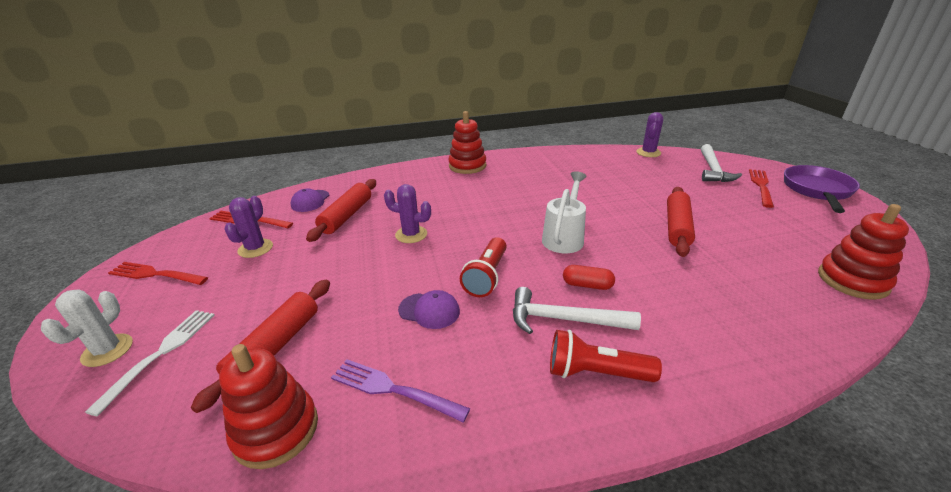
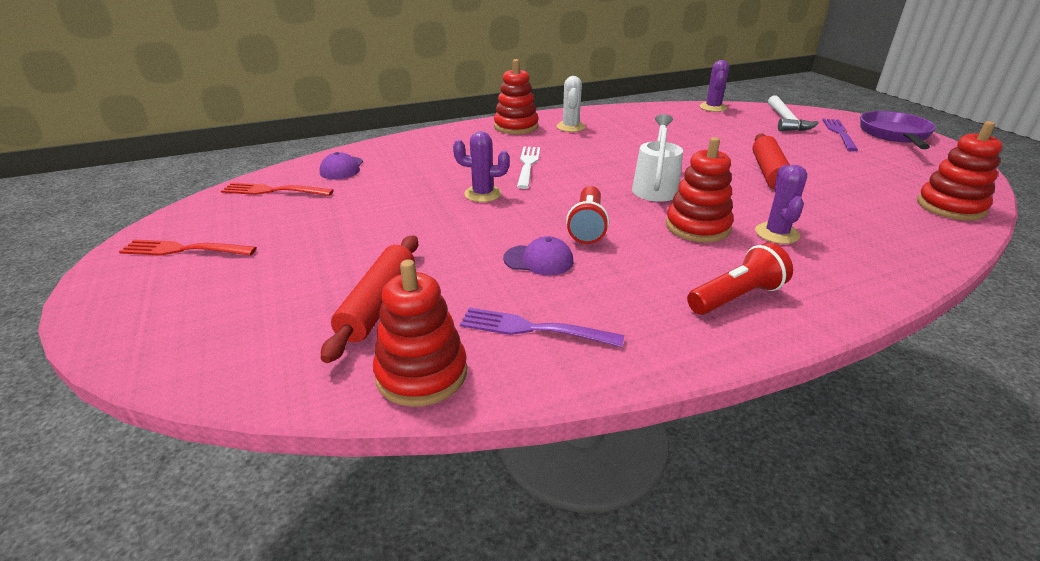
camera: 10 degrees left, 0 degrees up
white cactus [41,289,133,367] -> white cactus moved to [557,76,586,132]
white fork [85,310,214,417] -> white fork moved to [517,147,540,189]
purple cactus [224,196,273,258] -> purple cactus moved to [755,165,807,244]
red rolling pin [306,179,376,242] -> none
white hammer [513,287,641,334] -> none
red flashlight [550,330,662,382] -> red flashlight turned 150 degrees clockwise [687,243,793,315]
red capsule [563,265,615,290] -> red stacking toy [666,137,734,243]
red fork [749,169,774,208] -> purple fork [822,119,858,151]

